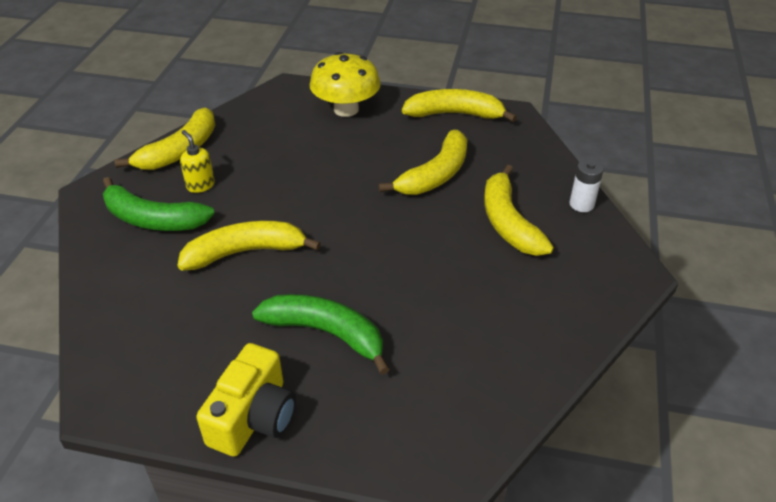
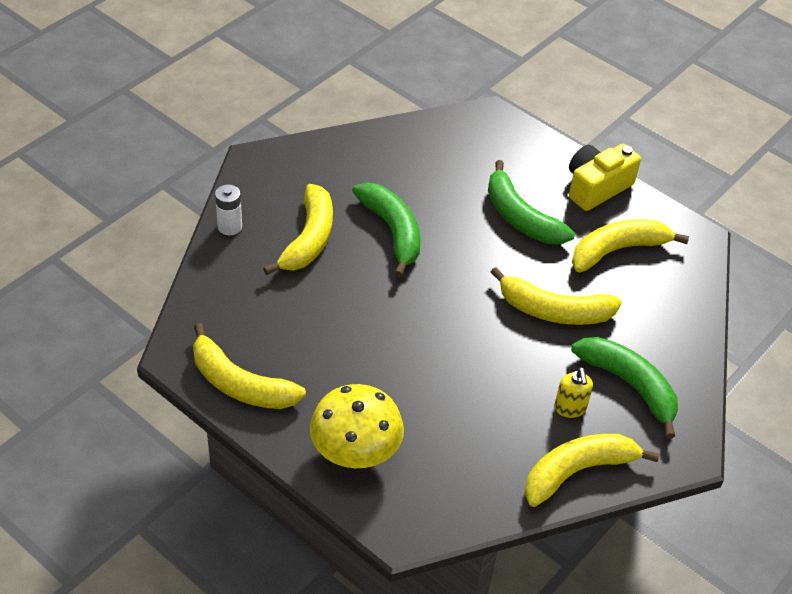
camera: 155 degrees left, 5 degrees up
yellow banana [378,130,468,195] -> yellow banana moved to [572,219,689,272]
none -> green banana [352,183,420,277]

